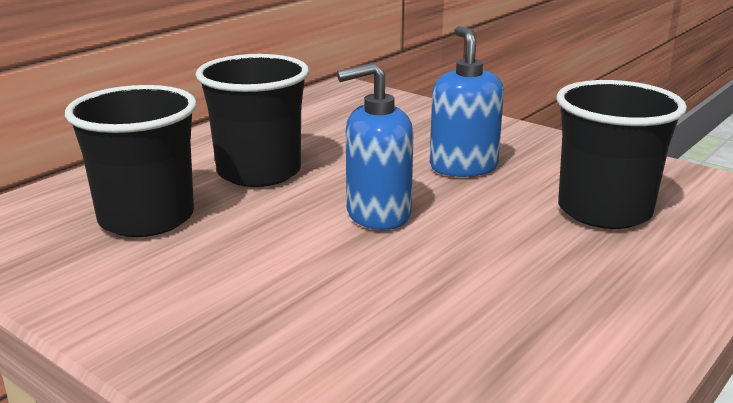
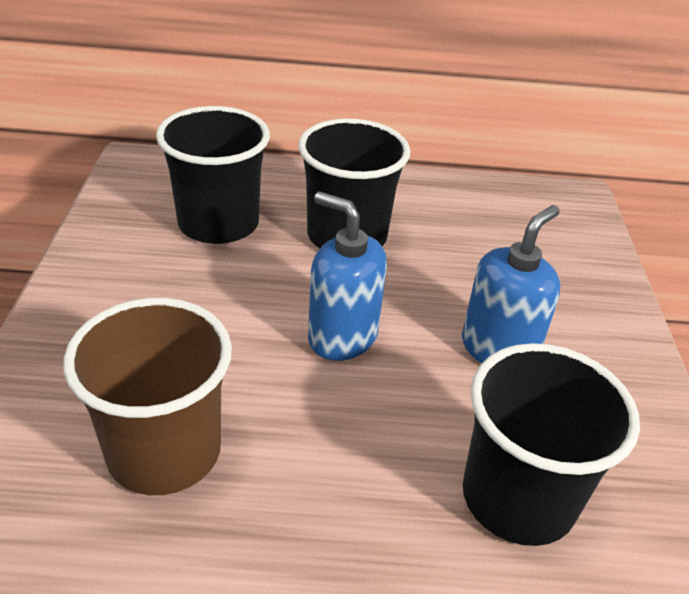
camera: 50 degrees right, 15 degrees up
none -> brown cup [63,298,232,495]

